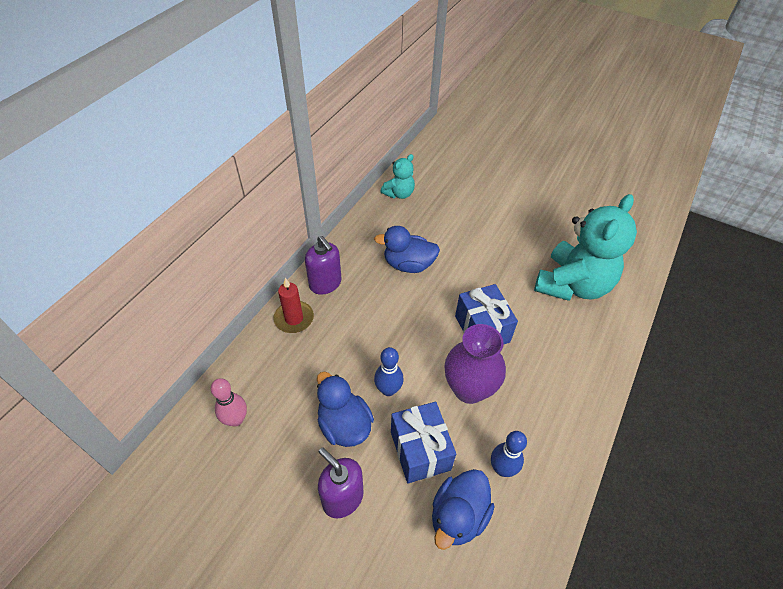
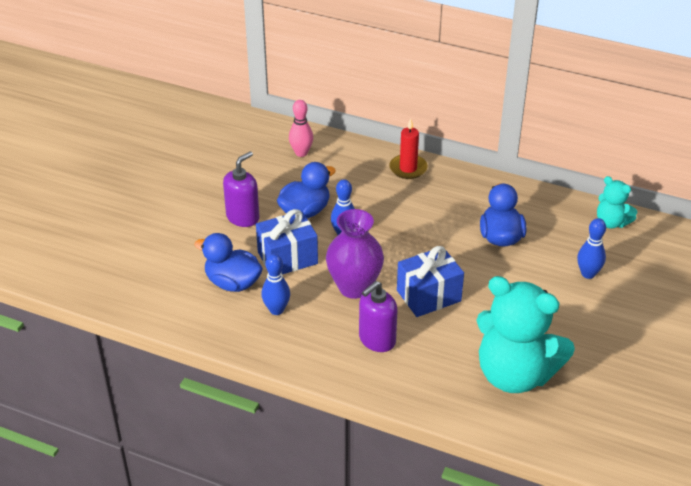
camera: 85 degrees right, 10 degrees down
purple soap dispenser [305,236,342,295] -> purple soap dispenser moved to [359,281,398,352]
none -> blue bowling pin [577,218,606,279]

